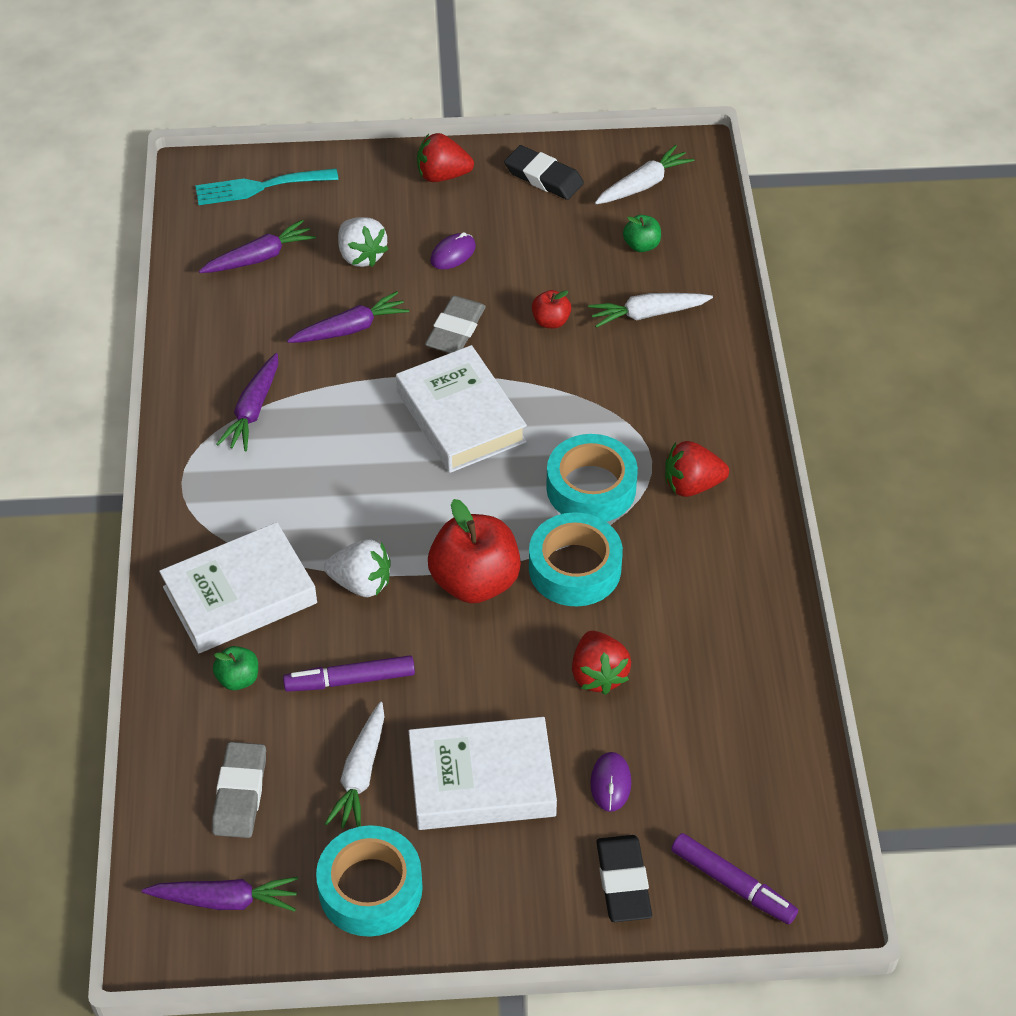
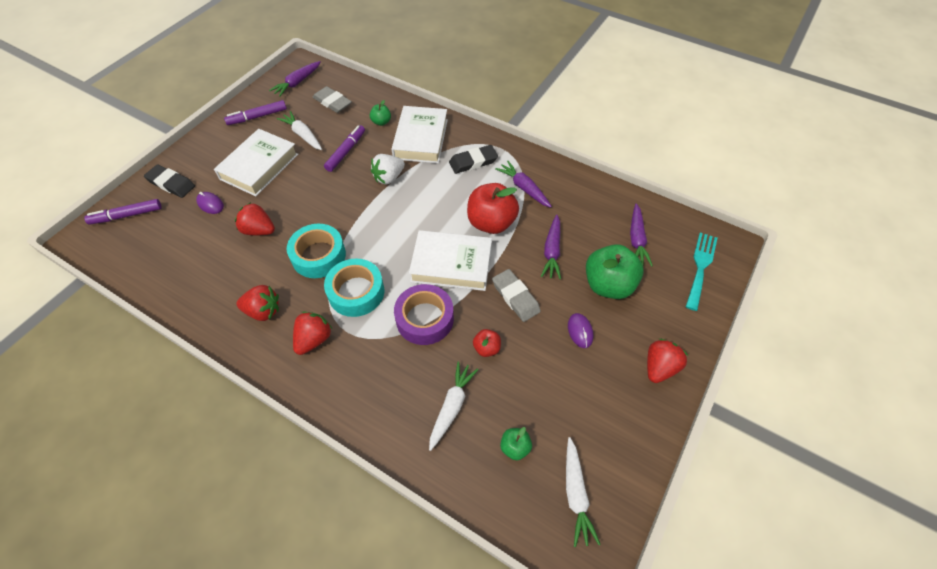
camera: 125 degrees right, 5 degrees up
turquoise tape [316,825,423,937] -> purple marker [224,100,287,125]
white strawberry [338,217,388,267] -> green apple [586,244,644,299]
red apple [428,499,521,604] -> red apple moved to [467,183,519,234]
black eraser [504,145,584,200] -> black eraser moved to [449,145,498,174]
none -> red strawberry [236,285,279,321]
none -> purple tape [394,284,454,345]

